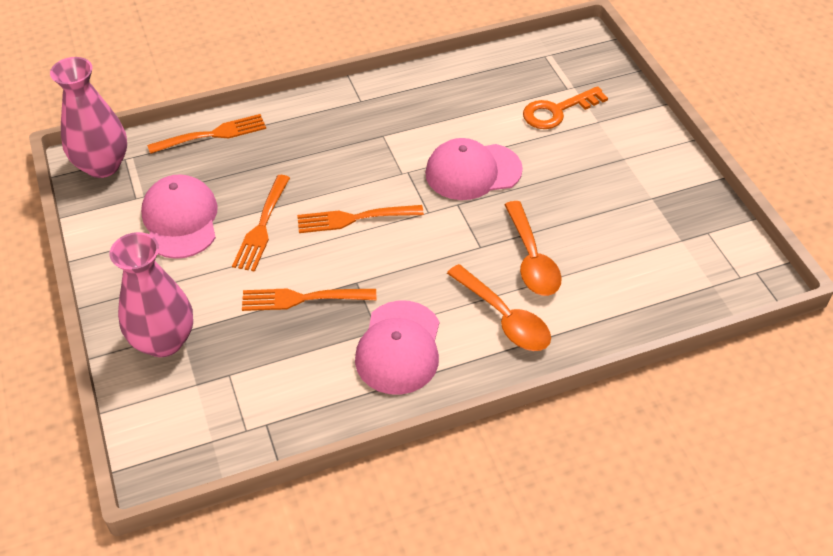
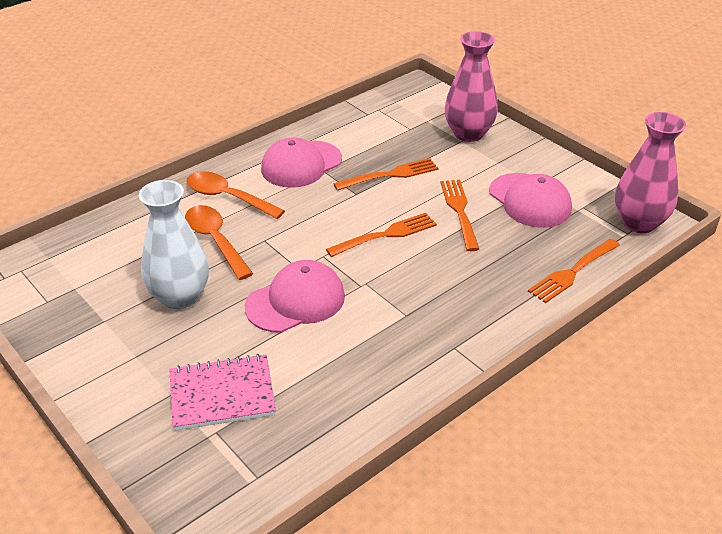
camera: 160 degrees right, 10 degrees down
pink cap [355,300,439,395] -> pink cap turned 120 degrees counterclockwise [261,137,342,188]
orange key [523,86,608,129] -> pink notebook [169,354,276,431]
none -> white vase [139,180,209,309]

